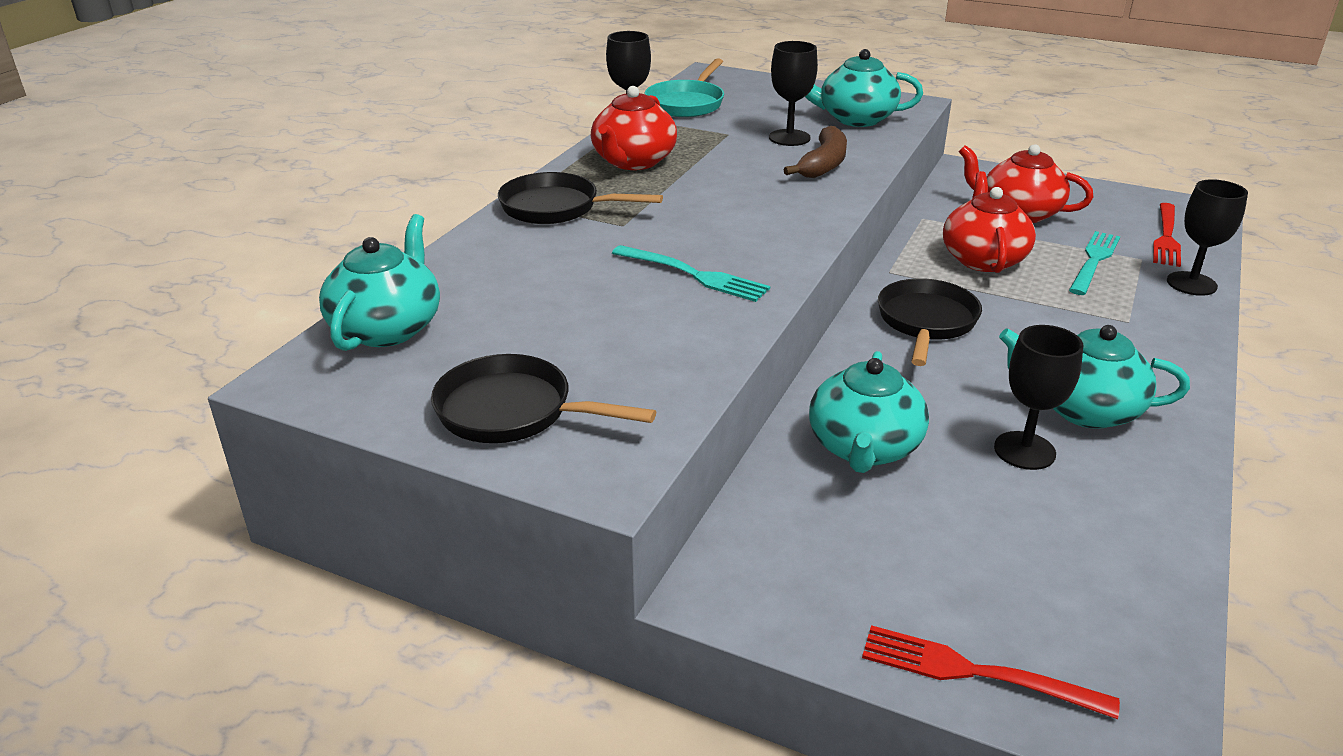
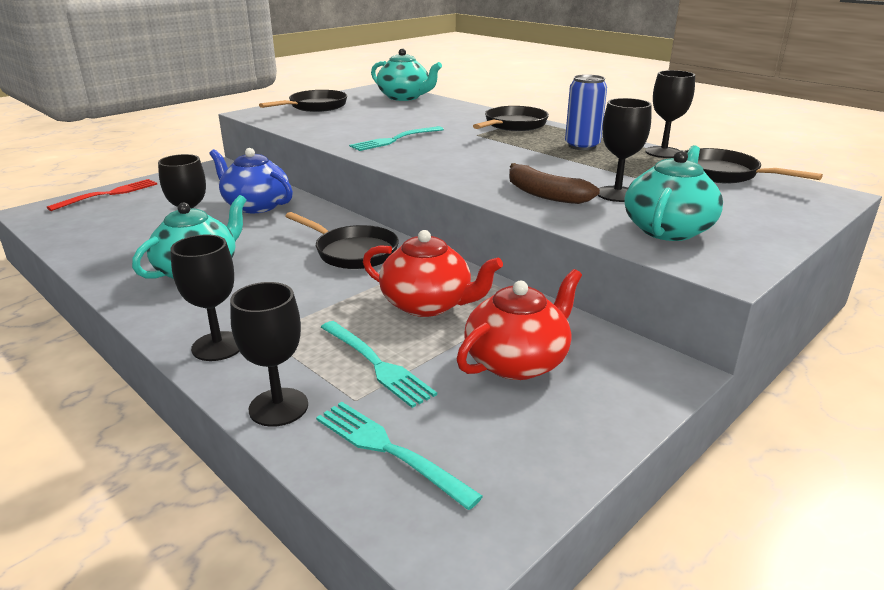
camera: 110 degrees right, 5 degrees down
red teapot [591,86,677,170] -> blue can [565,74,607,150]
turquoise pan [644,58,724,117] -> black pan [685,148,823,184]
turquoise teapot [809,351,929,473] -> blue teapot [210,148,293,213]
red fork [1153,203,1181,267] -> turquoise fork [316,402,483,510]
none -> black goblet [170,235,240,361]

